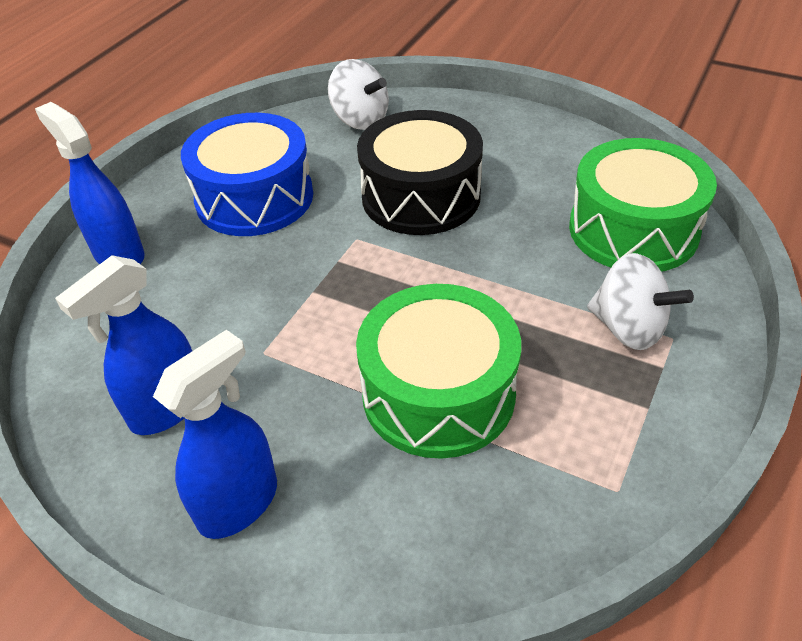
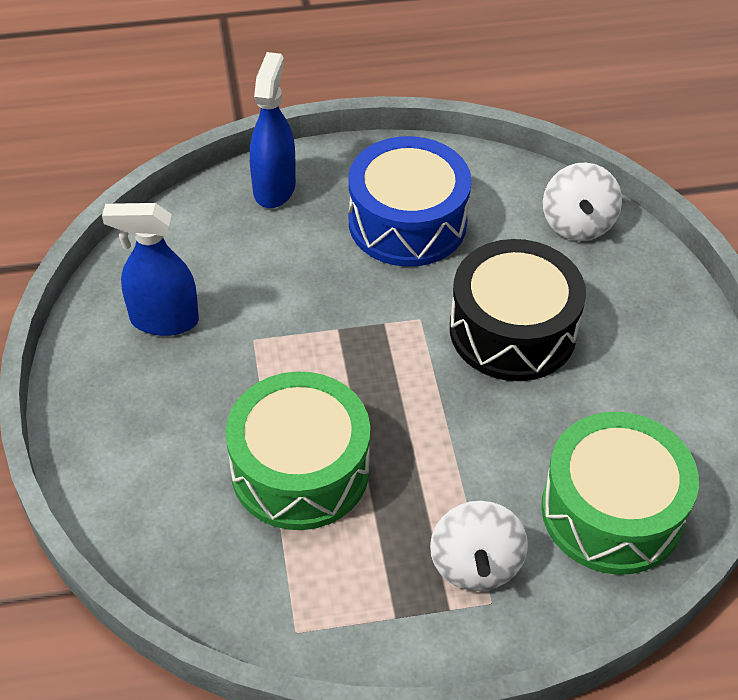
camera: 50 degrees right, 5 degrees up
blue spray bottle [153,330,277,539] -> none

